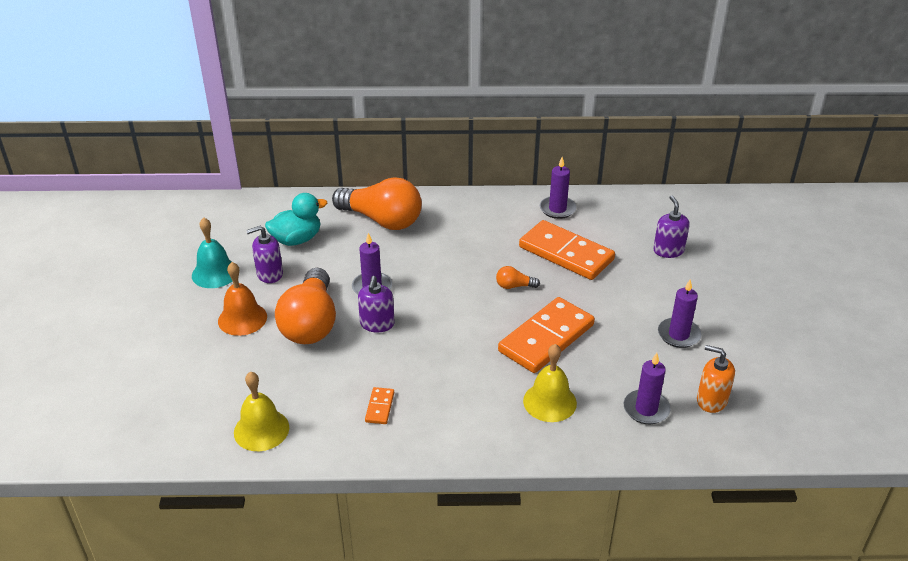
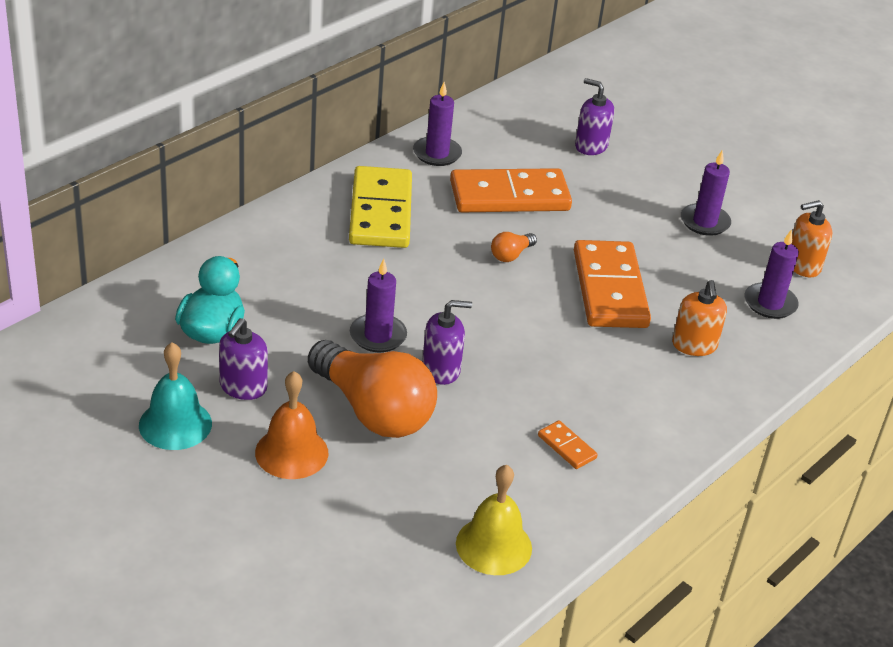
camera: 50 degrees left, 0 degrees up
orange light bulb [332,177,422,230] -> none
purple soap dispenser [358,276,394,332] -> purple soap dispenser turned 60 degrees counterclockwise [422,300,472,385]
yellow bell [523,344,577,422] -> orange soap dispenser [672,280,727,356]
none -> yellow domino [349,166,412,248]

